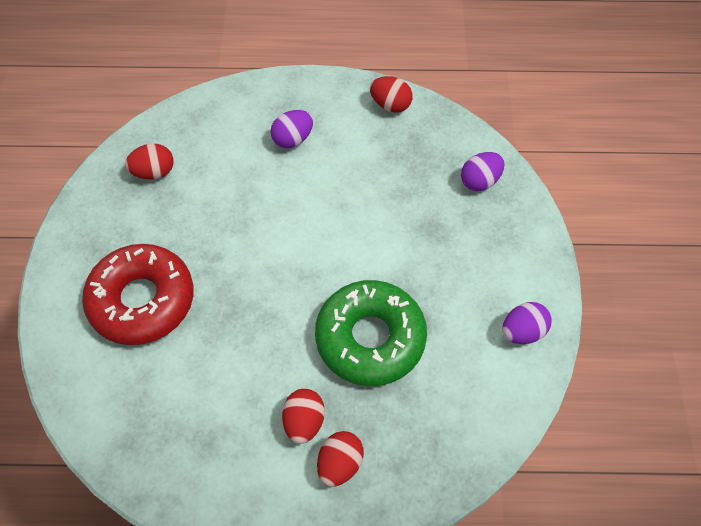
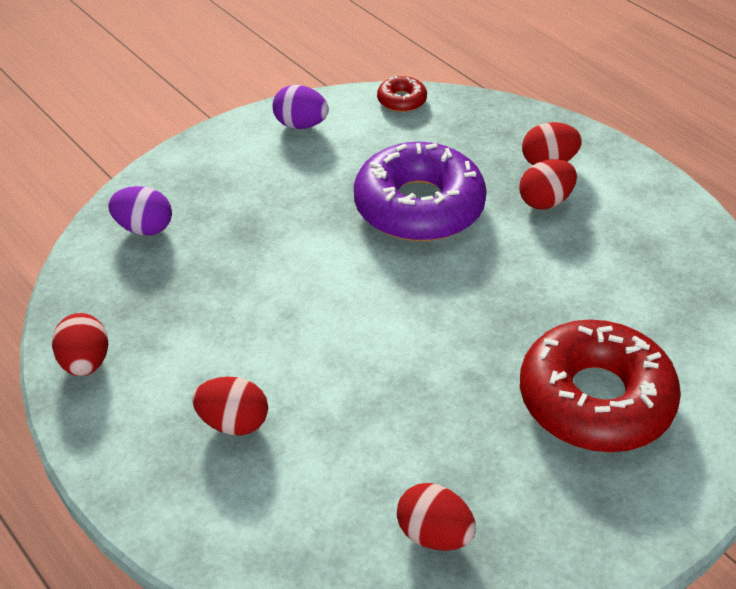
camera: 130 degrees left, 15 degrees down
purple egg [271,110,313,148] -> red egg [192,377,268,435]
green donut [315,280,427,386] -> purple donut [354,142,487,241]
none -> red donut [377,76,427,112]

